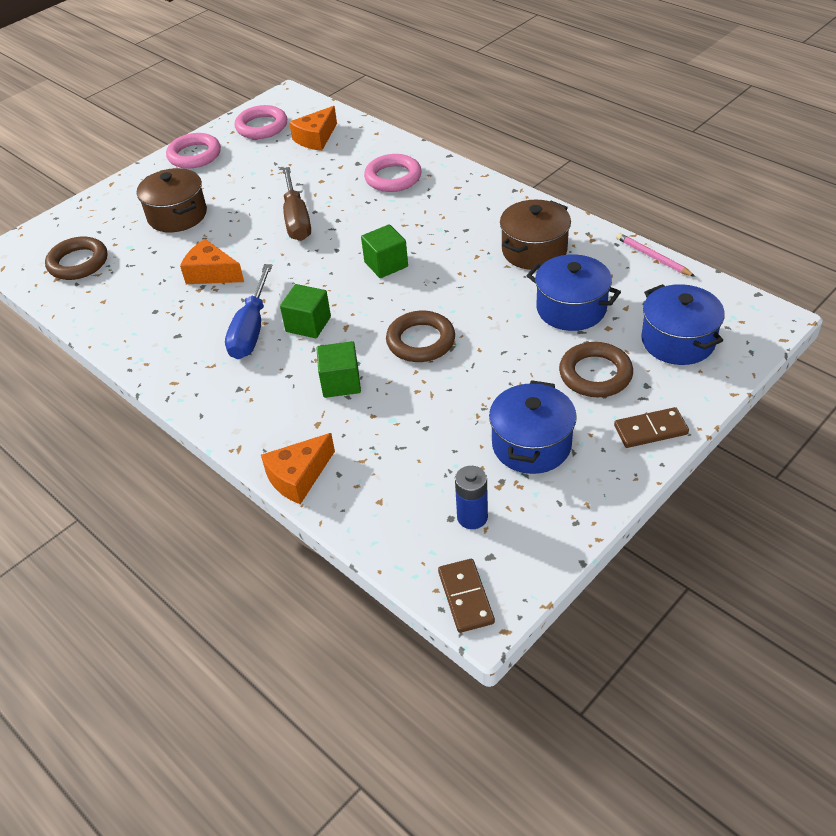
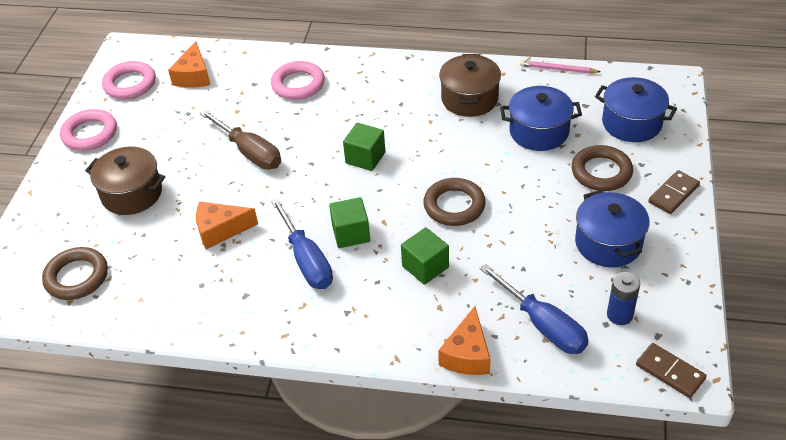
camera: 35 degrees left, 0 degrees up
none -> blue screwdriver [480,264,589,354]

